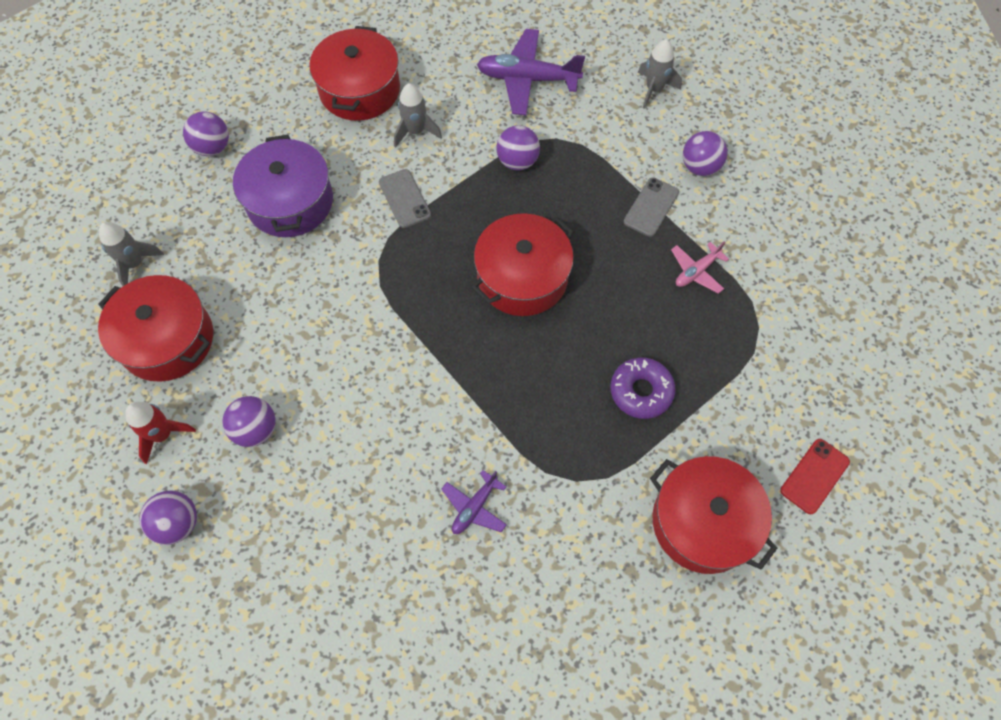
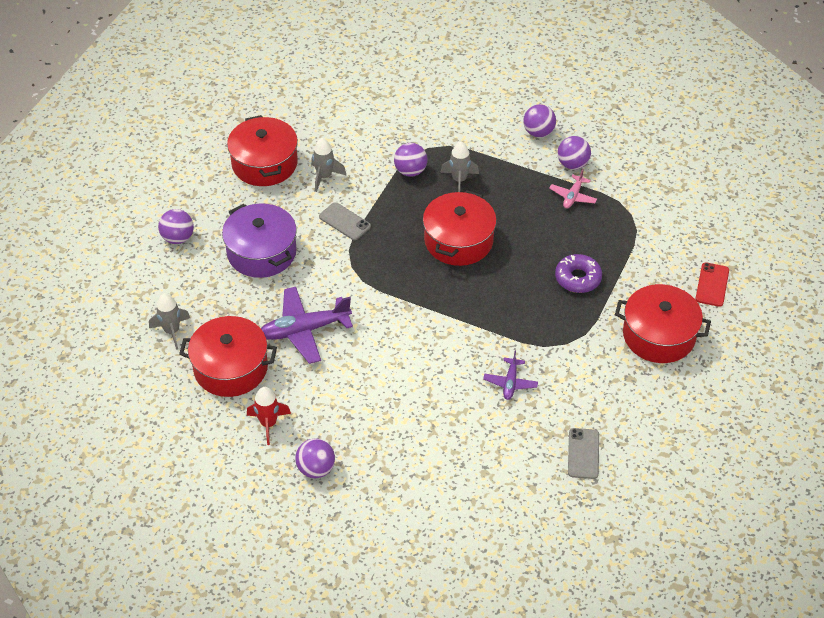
camera: 25 degrees left, 15 degrees down
purple ball [222,396,276,447] -> purple ball moved to [557,136,591,170]
purple plane [477,29,585,115] -> purple plane moved to [261,287,353,364]
grey phone [623,177,679,237] -> grey phone moved to [568,428,599,479]
grey rocket [638,39,682,109] -> grey rocket moved to [440,141,479,192]

